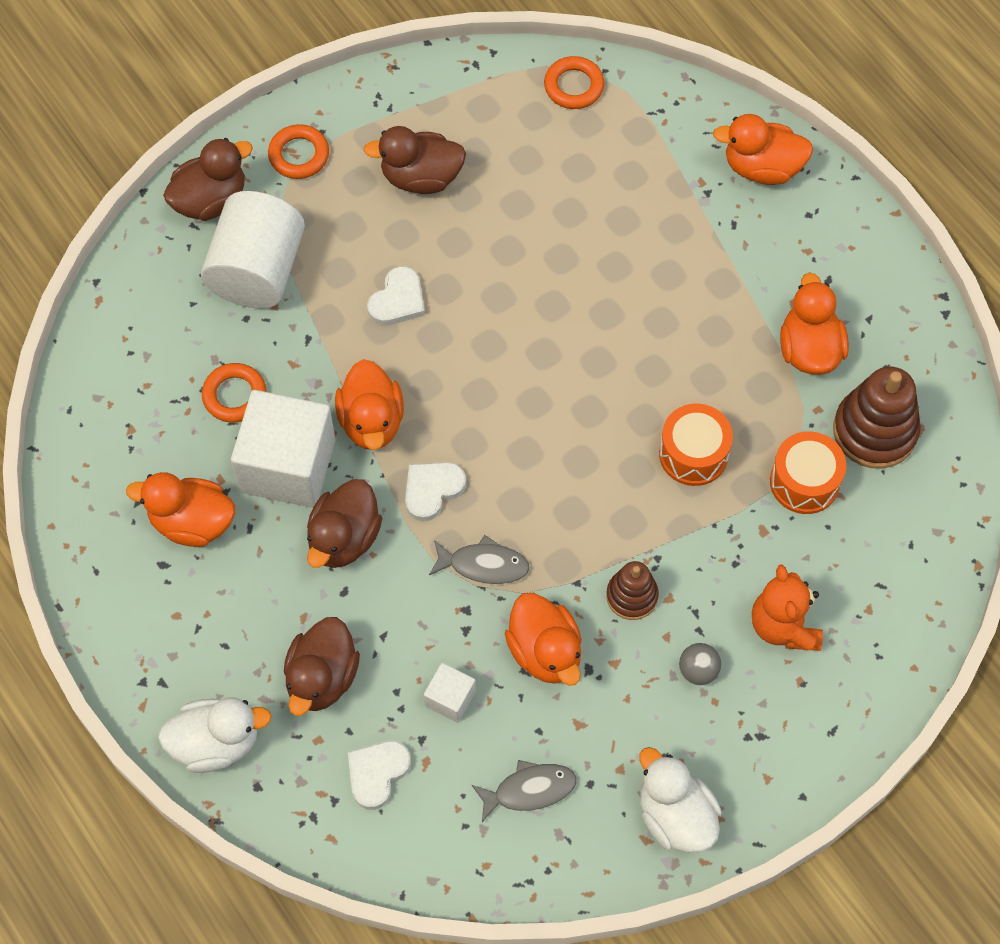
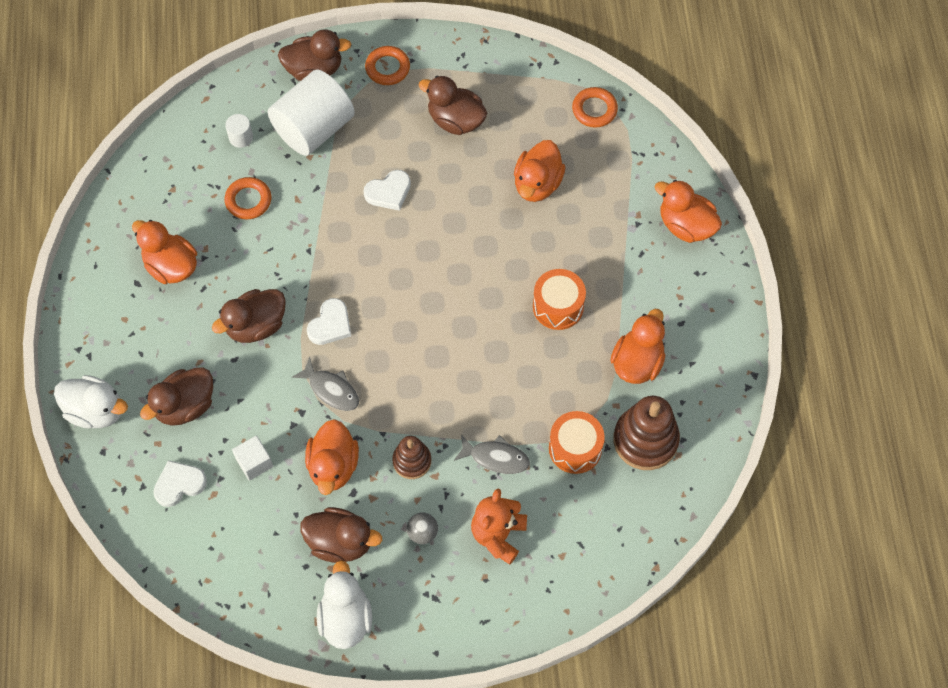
camera: 30 degrees right, 0 degrees up
white cube [231,390,335,508] -> none
orange duck [335,359,404,450] -> orange duck moved to [514,140,566,202]
white heart [405,462,466,521] -> white heart turned 135 degrees clockwise [307,298,351,345]
grey fish [472,760,577,822] -> grey fish moved to [454,435,530,474]
orange drum [659,404,733,486] -> orange drum moved to [533,269,586,330]
none -> white cylinder [225,114,253,148]
none -> brown duck [300,507,382,563]

